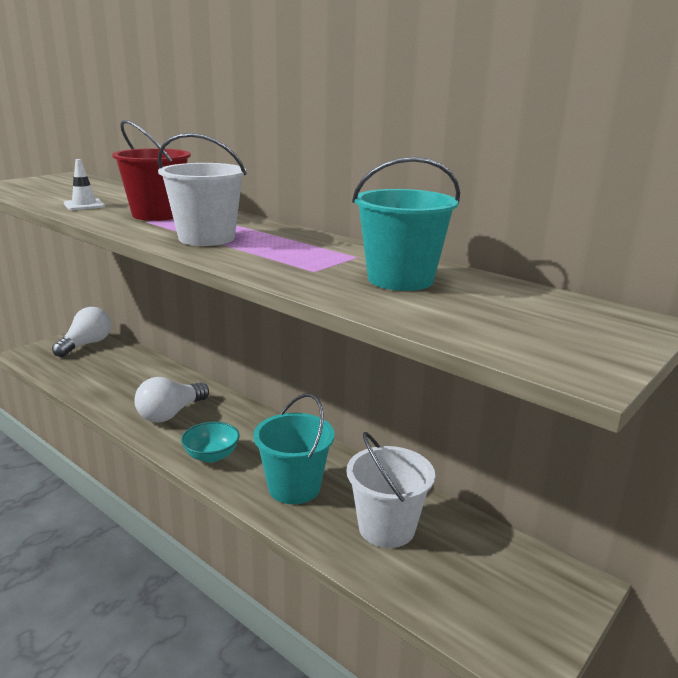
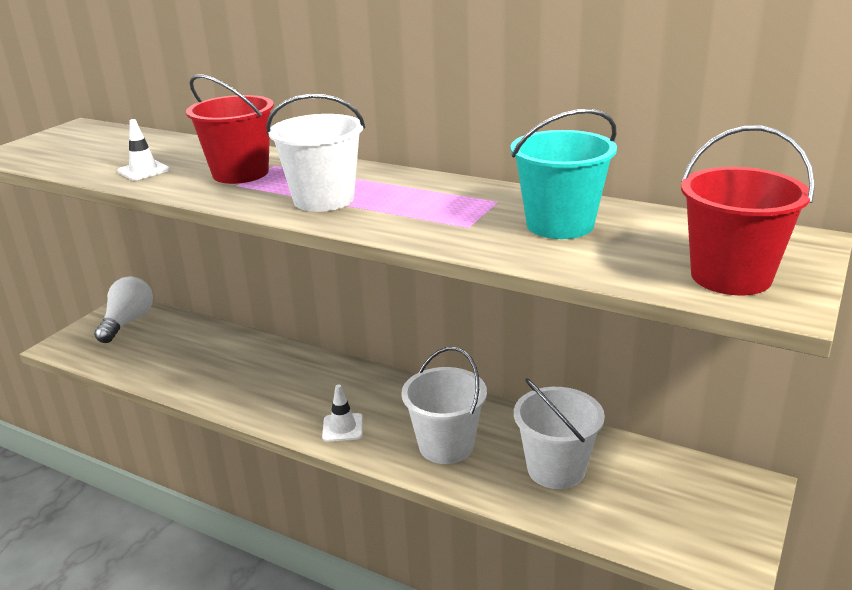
camera: 10 degrees left, 5 degrees up
white light bulb [134,377,209,423] -> none
turquoise bowl [181,422,240,462] -> white traffic cone [322,384,363,442]
turquoise bucket [253,393,335,504] -> white bucket [401,347,487,464]
none -> red bucket [681,126,815,295]

